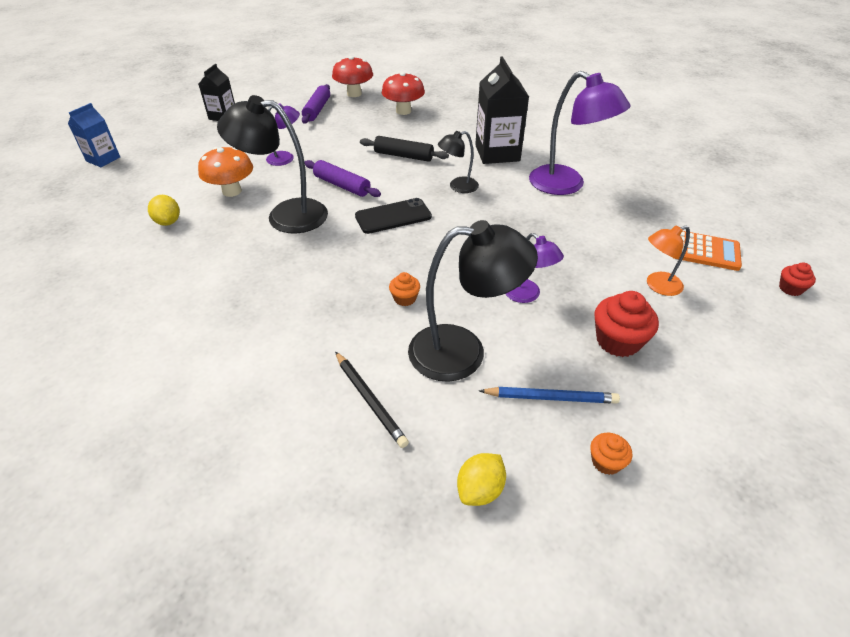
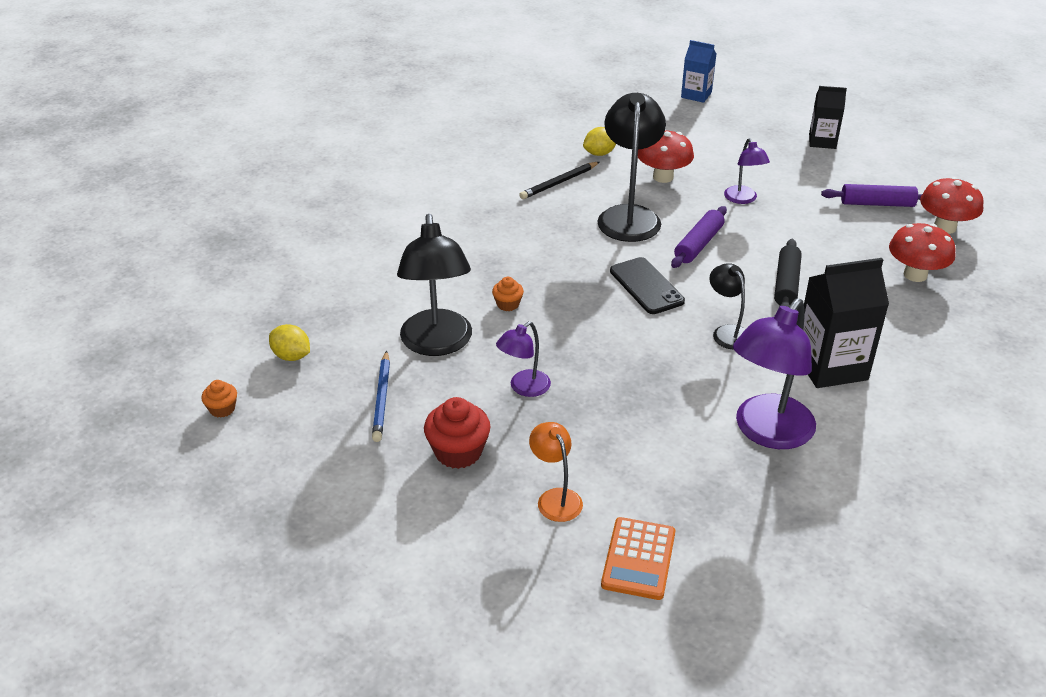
camera: 85 degrees right, 5 degrees down
orange mushroom [198,147,253,197] -> red mushroom [638,130,694,183]
black pencil [335,351,409,448] -> black pencil moved to [519,162,599,199]
orange cupcake [590,433,632,475] -> orange cupcake moved to [201,380,237,418]
red cupcake [779,263,816,296] -> none

